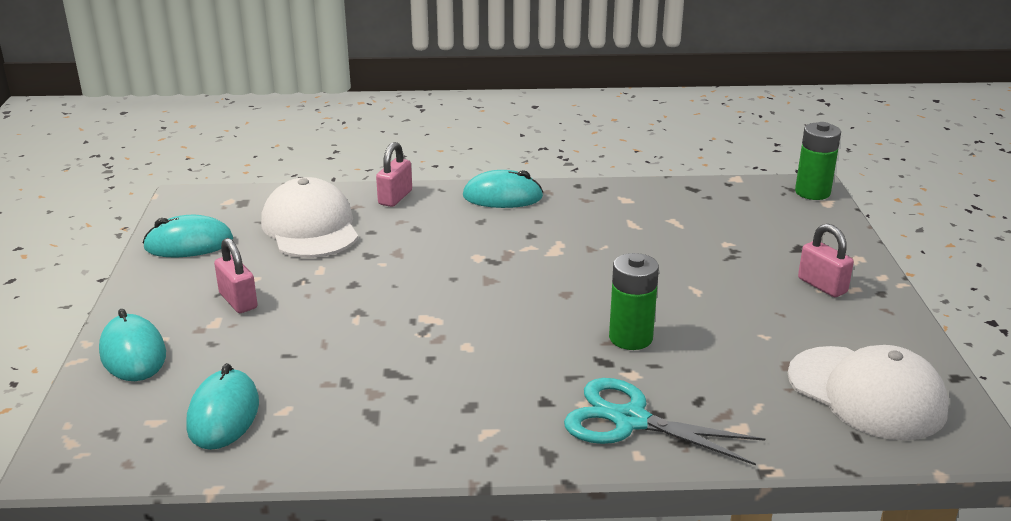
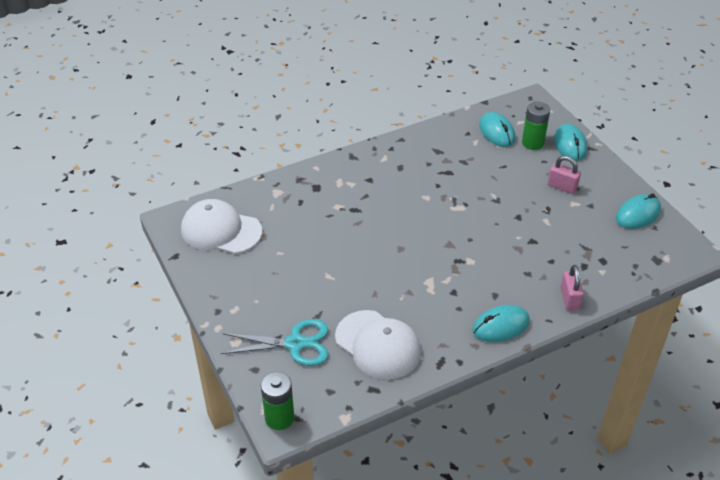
camera: 155 degrees right, 15 degrees up
turquoise mouse [99,309,166,381] -> turquoise mouse turned 45 degrees clockwise [554,124,587,161]
white cap [261,177,358,258] -> white cap moved to [335,310,421,380]
turquoise scissors [564,378,765,465] -> turquoise scissors moved to [221,319,329,366]
green battery [609,253,659,350] -> green battery moved to [522,101,550,150]
pink padlock [798,224,854,297] -> none

